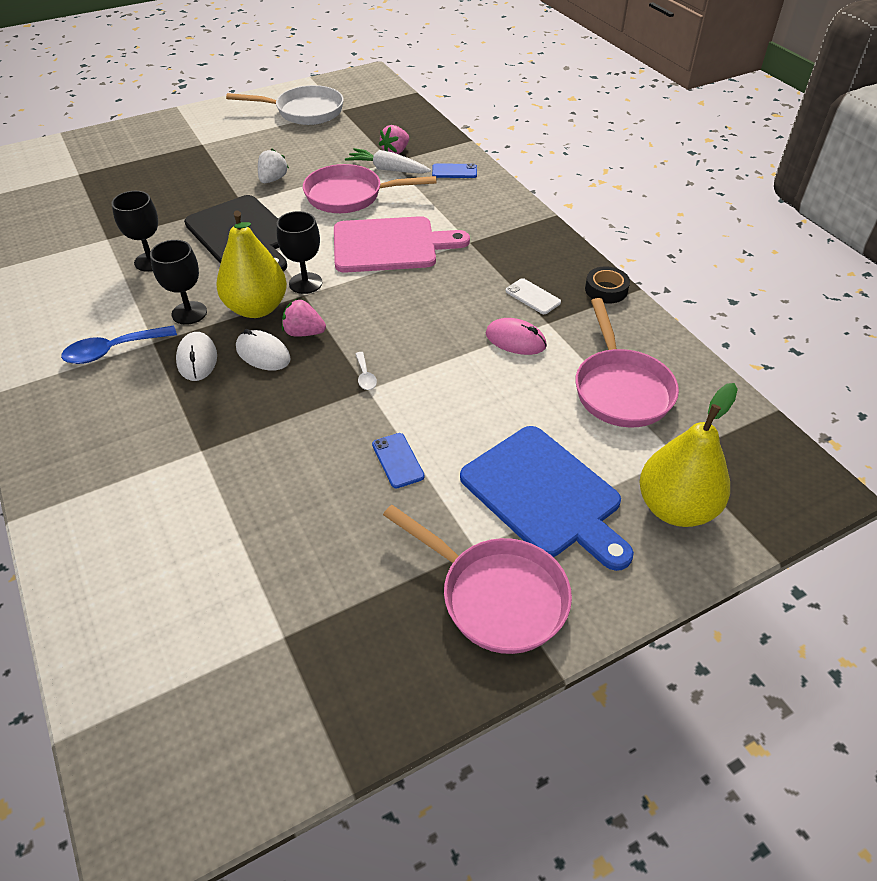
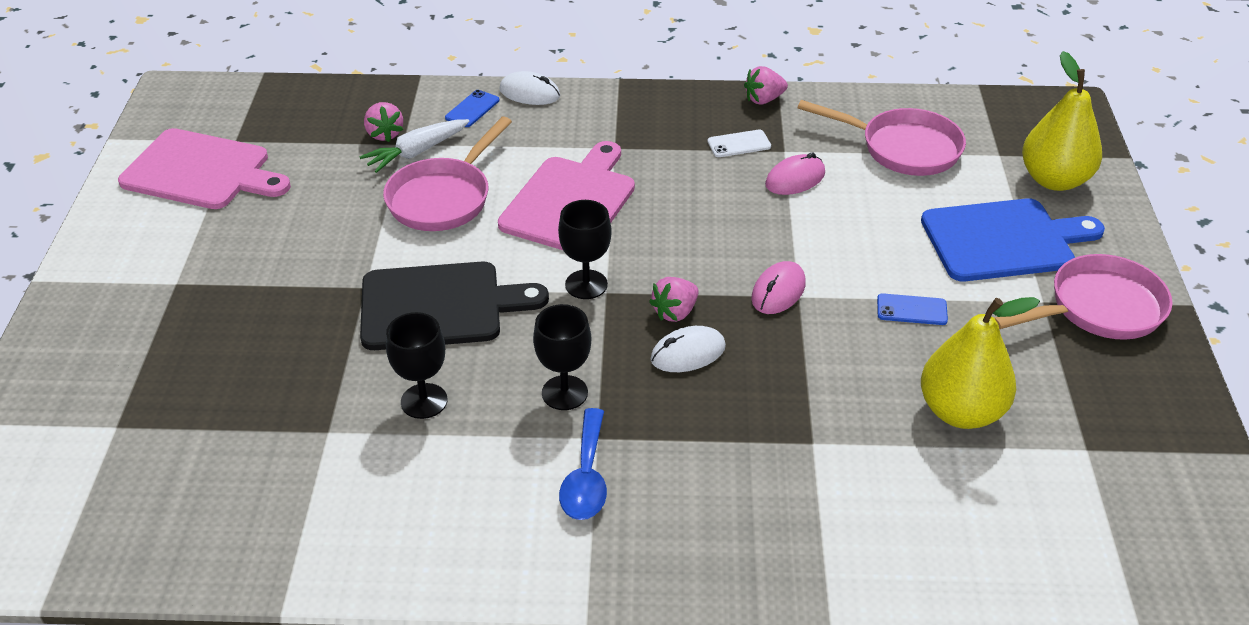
camera: 60 degrees left, 5 degrees down
white mouse [176,332,217,381] -> white mouse moved to [499,71,560,105]
yellow pear [216,211,287,318] -> yellow pear moved to [921,297,1040,429]
white pan [226,85,344,125] -> pink cutting board [118,128,291,209]
white strawberry [258,148,289,183] -> none
white spoon [355,352,377,390] -> pink mouse [751,261,806,314]
black tape [585,266,630,304] -> pink strawberry [744,66,788,105]

